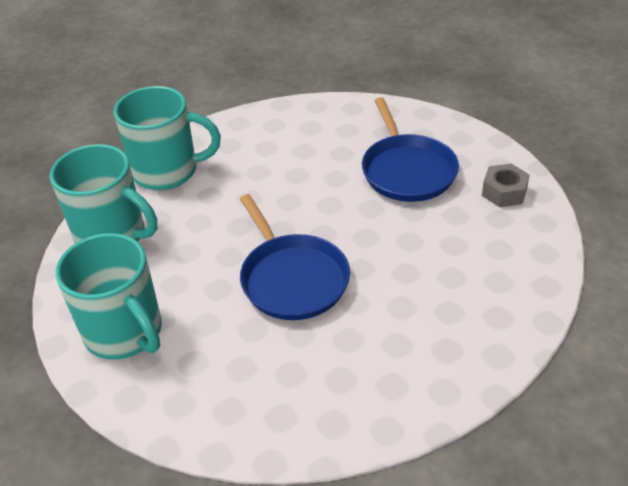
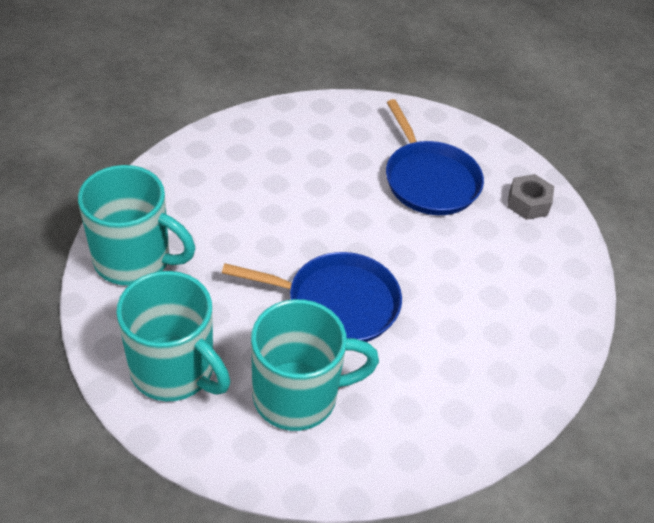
camera: 15 degrees left, 5 degrees up
turquoise mug [114,86,221,190] -> turquoise mug moved to [251,299,379,431]
blue pan [240,194,350,320] -> blue pan turned 45 degrees counterclockwise [222,252,402,342]

